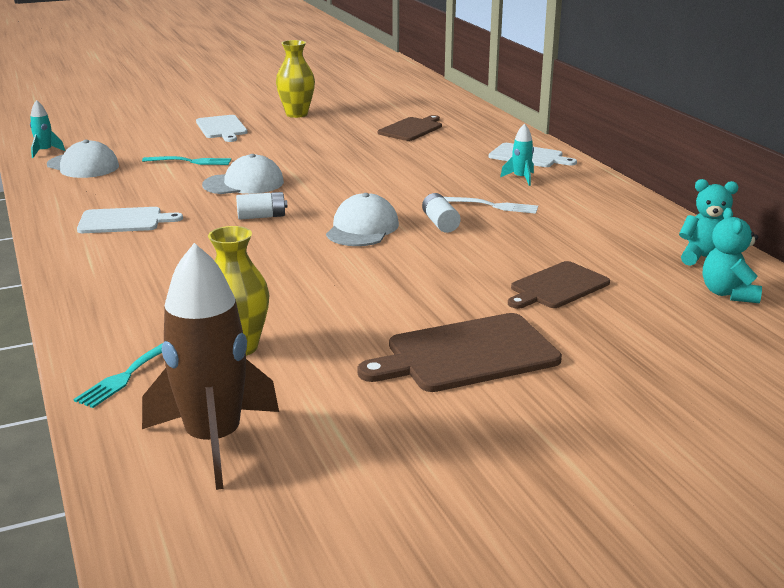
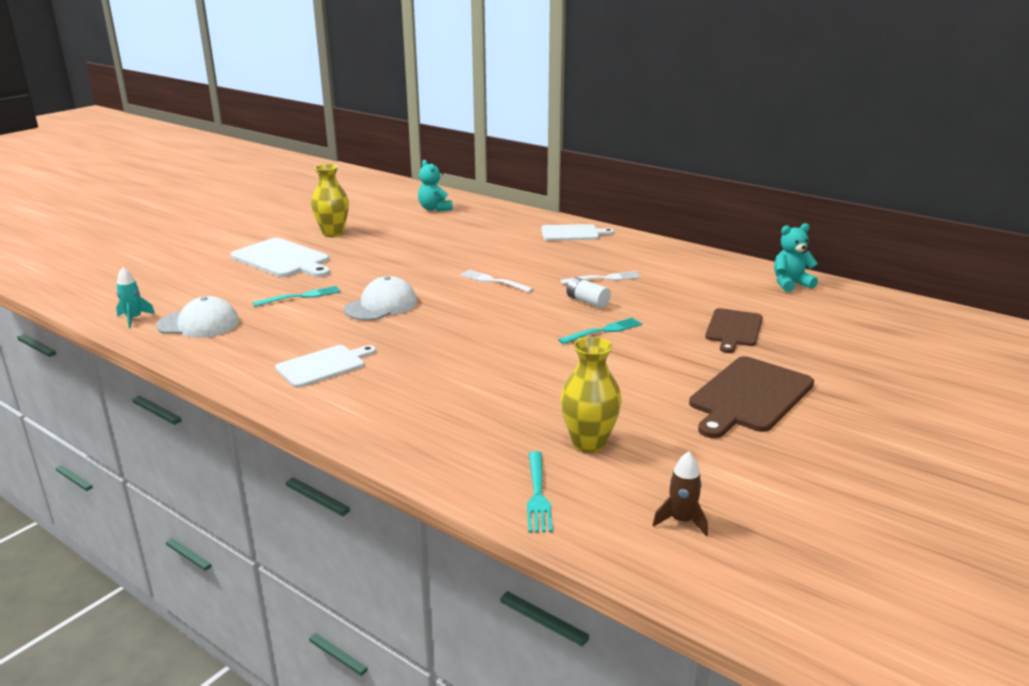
camera: 30 degrees left, 0 degrees up
brown rocket [142,243,279,490] -> brown rocket [653,452,708,536], size x0.44
white cutting board [196,115,248,142] -> white cutting board [230,238,330,277], size x1.50
white battery [236,192,288,220] -> none
white cap [326,193,399,246] -> none
brown cutting board [378,115,442,141] -> none
turquoise rocket [500,123,534,186] -> none
turquoise teddy bear [703,208,762,303] -> turquoise teddy bear moved to [418,160,453,212]
none -> white fork [460,270,533,292]
none -> turquoise fork [558,318,642,344]

